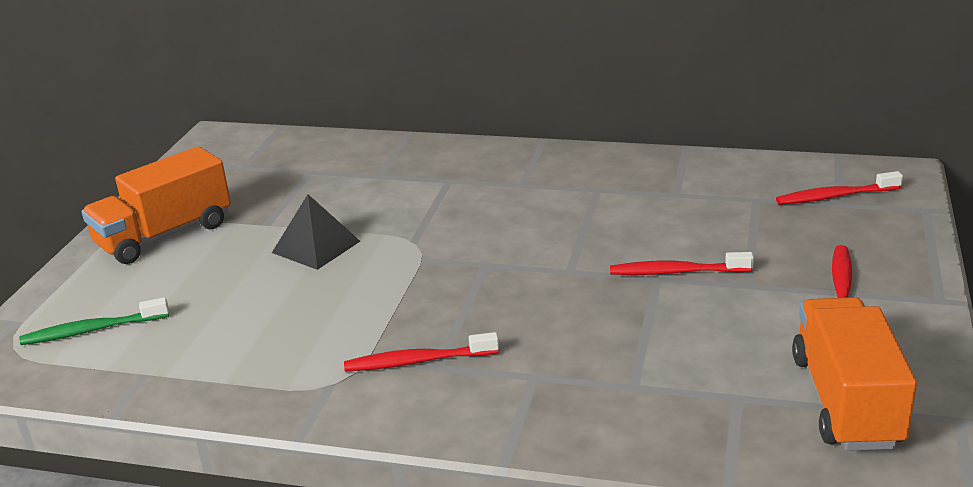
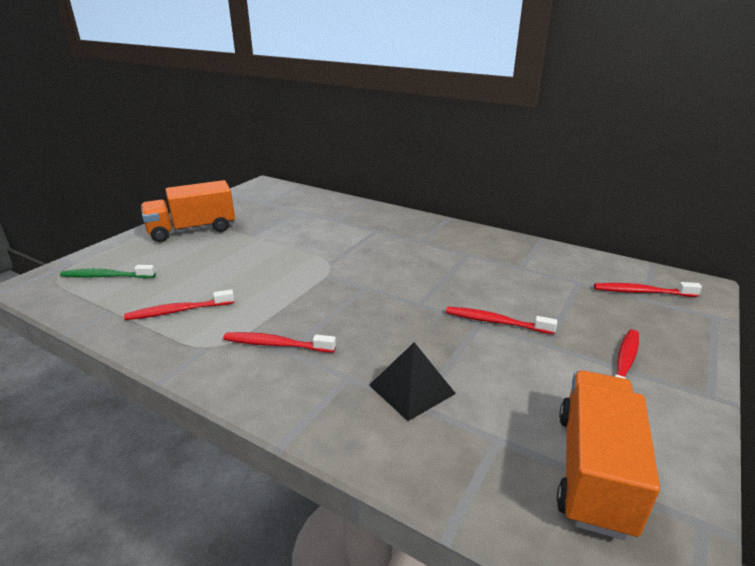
camera: 15 degrees right, 0 degrees up
black pyramid [272,194,360,270] -> black pyramid moved to [369,342,456,421]
none -> red toothbrush [124,289,234,320]

